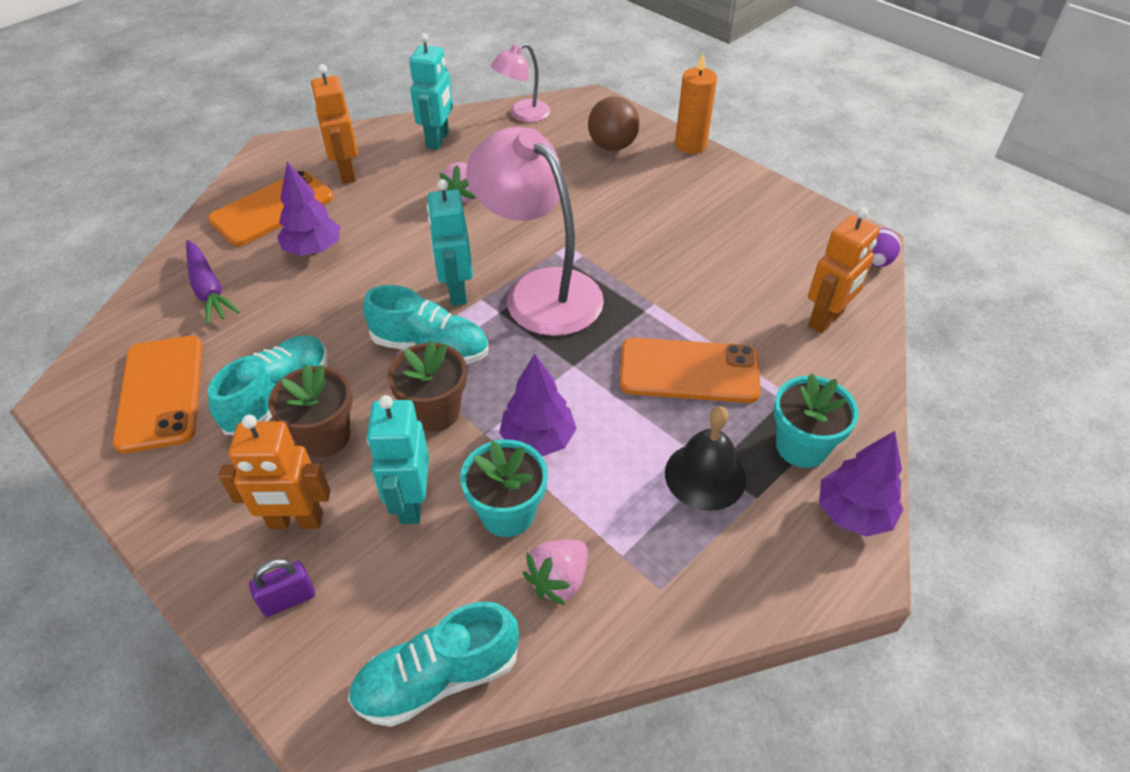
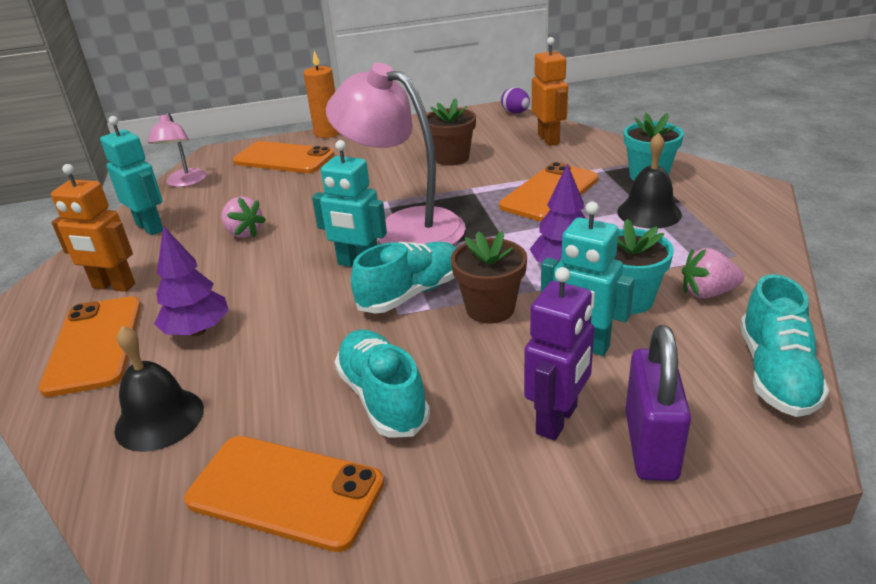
camera: 55 degrees left, 15 degrees down
purple carrot [186,240,240,325] -> black bell [114,326,204,452]
orange robot [219,415,331,529] -> purple robot [524,267,595,441]
purple padlock [249,559,315,617] -> purple padlock [625,325,691,481], size x1.79
brown flower pot [268,364,352,457] -> brown flower pot moved to [427,98,476,166]
pink lamp [466,127,604,336] -> pink lamp turned 45 degrees clockwise [326,63,466,245]
pink strawberry [523,540,588,605] -> pink strawberry turned 105 degrees clockwise [682,248,744,299]
brown ball [588,97,640,151] -> orange phone [233,141,334,173]
purple tree [819,431,904,537] -> none

